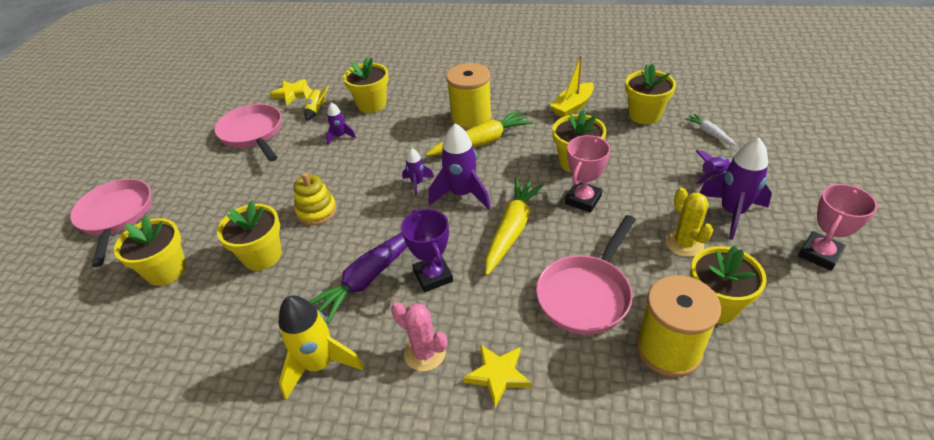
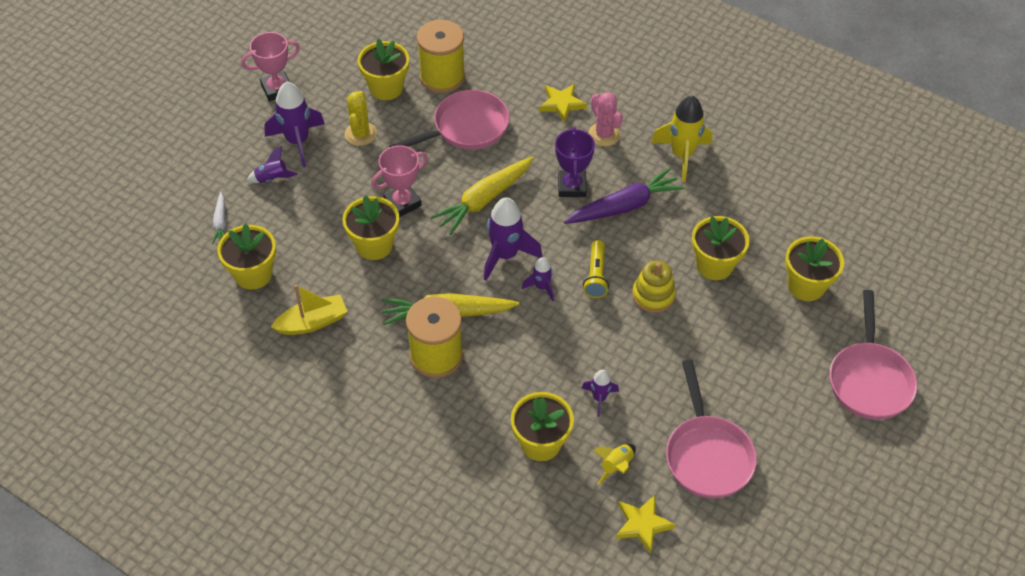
camera: 160 degrees left, 10 degrees up
none -> yellow flashlight [583,240,609,298]

